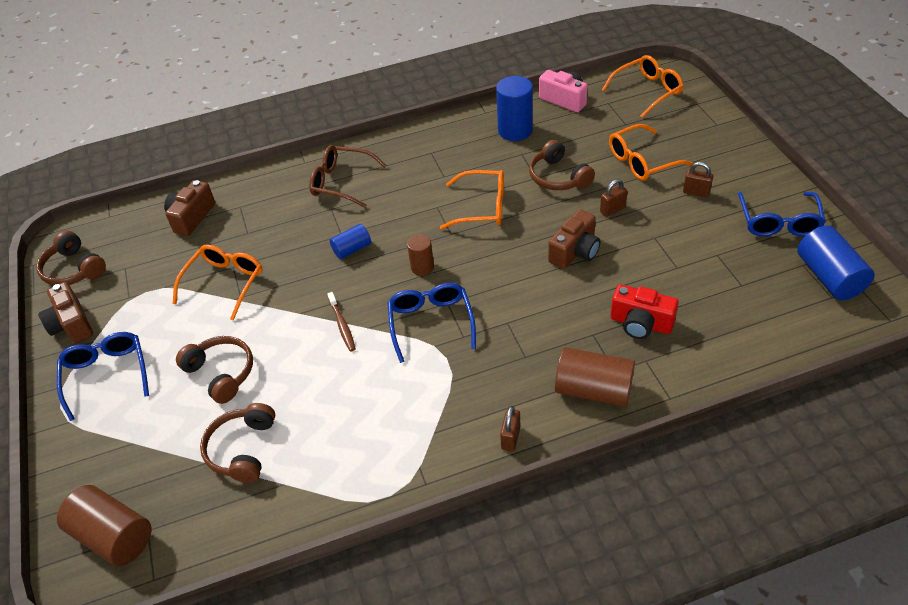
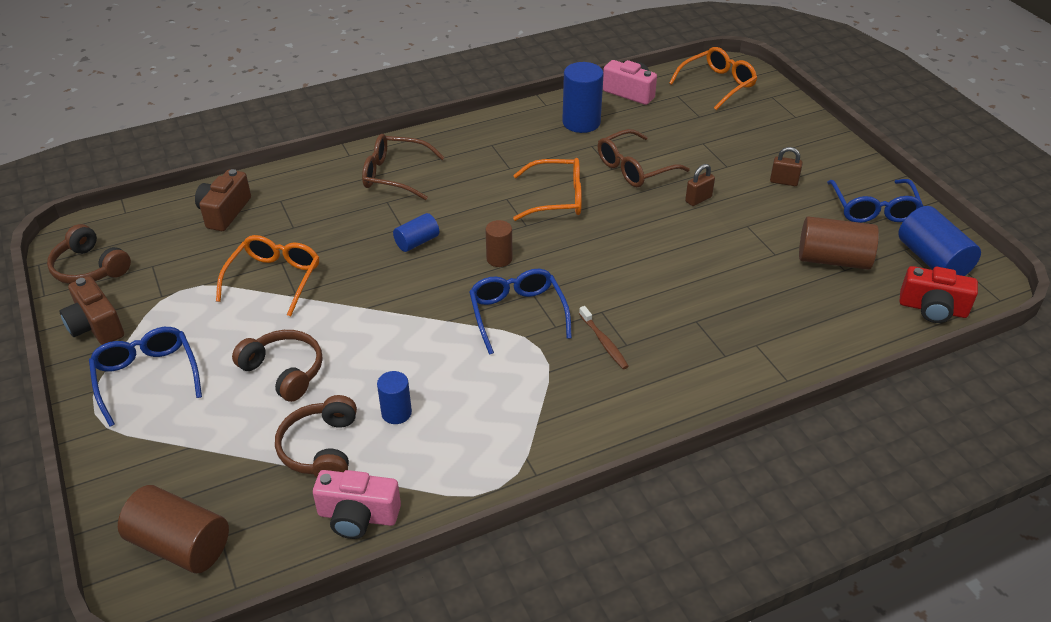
camera: 10 degrees left, 5 degrees down
brown toothbrush [327,292,356,351] -> brown toothbrush moved to [579,306,629,369]
brown padlock [500,406,520,452] -> none
brown headphones [529,140,595,190] -> brown glasses [598,129,690,187]
brown camera [548,210,601,269] -> none
brown cylinder [555,347,635,407] -> brown cylinder moved to [799,216,879,270]
orange glasses [609,124,693,181] -> none
red camera [611,284,679,339] -> red camera moved to [900,266,978,323]
none -> pink camera [313,470,401,539]
none -> blue cylinder [377,371,412,424]

